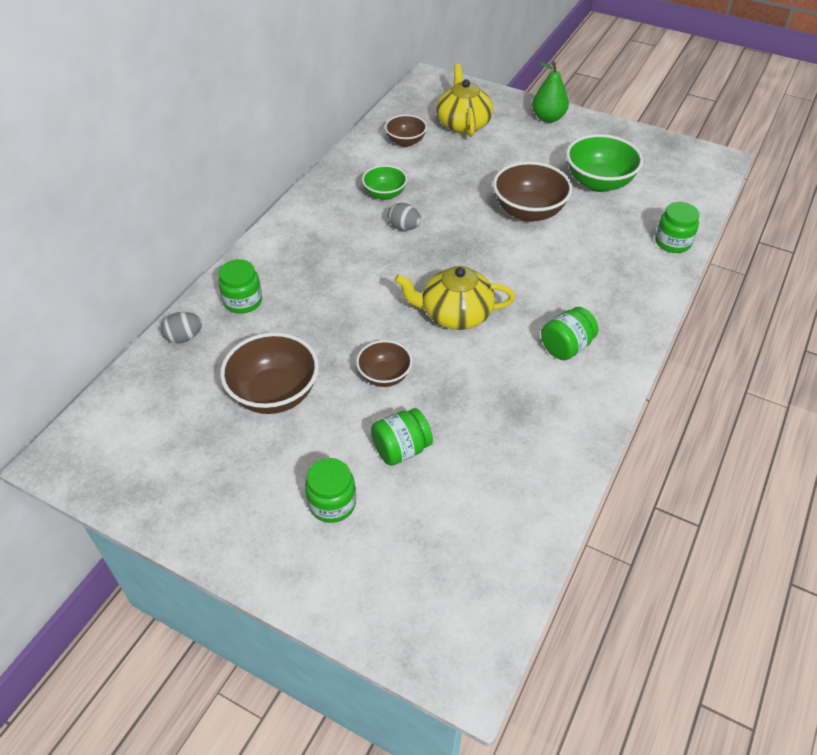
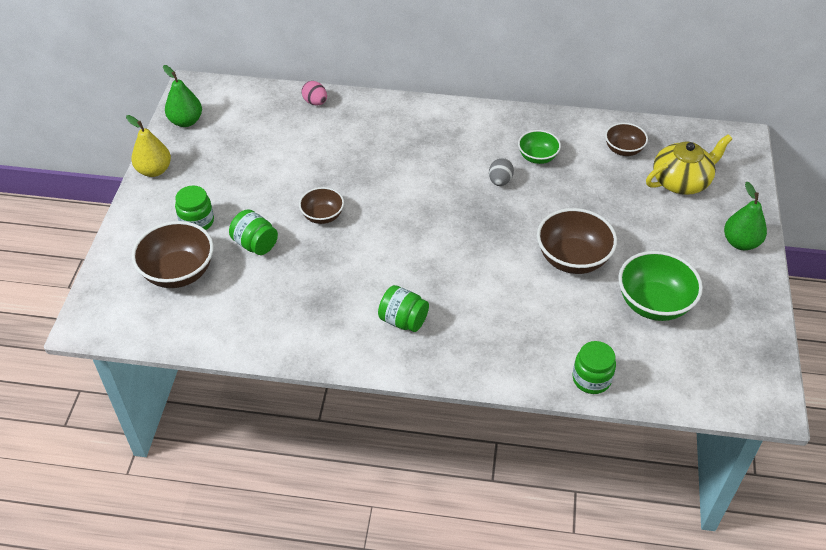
camera: 70 degrees right, 0 degrees up
grey egg [161,312,202,344] -> pink egg [301,81,327,105]
green jar [218,259,262,314] -> none
brown bowl [220,332,319,414] -> brown bowl moved to [132,221,214,288]
yellow teapot [394,266,515,330] -> none
none -> yellow pear [126,115,171,177]
none -> green pear [163,65,202,127]

